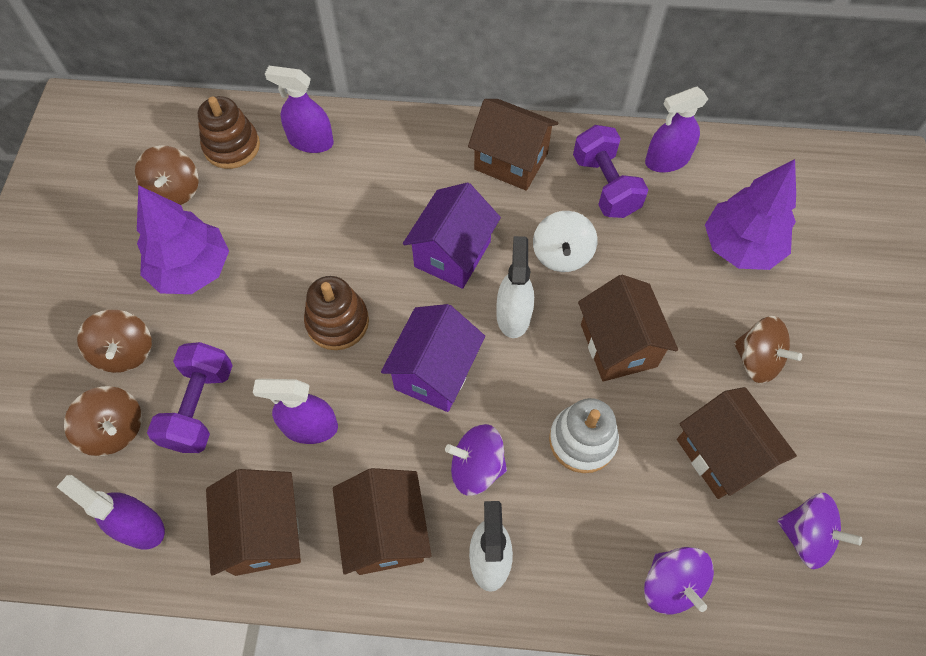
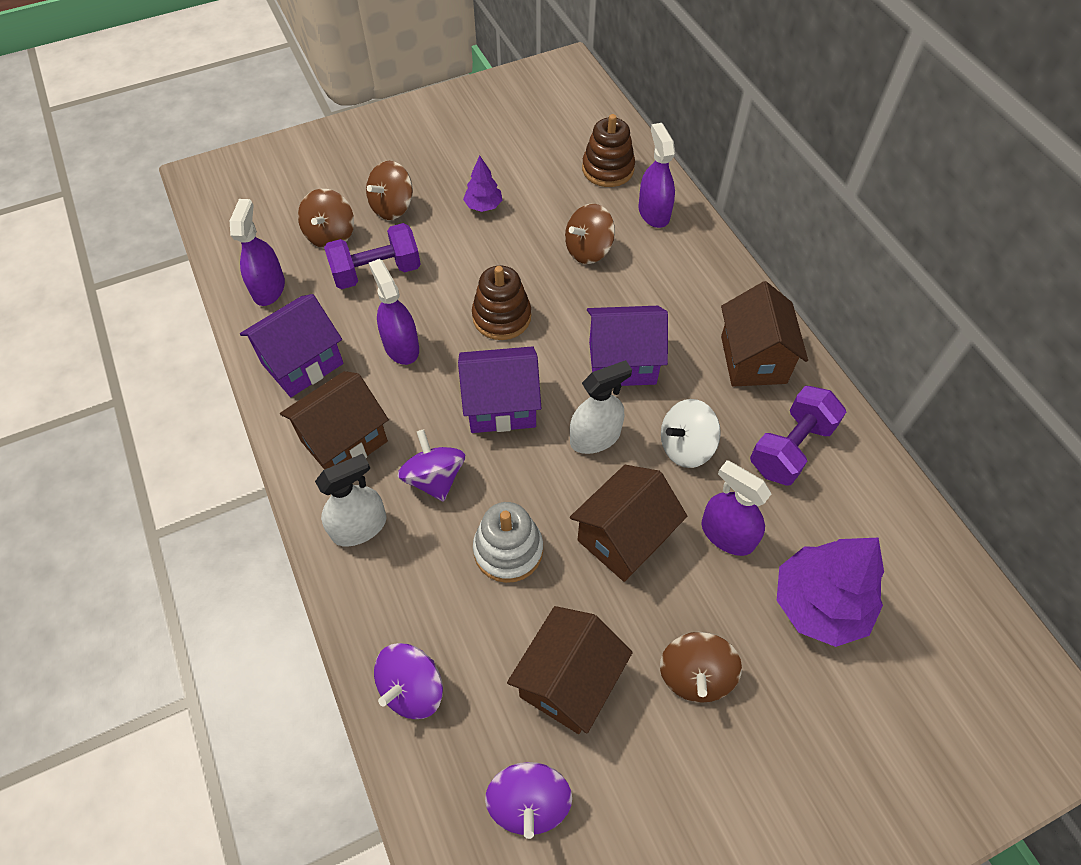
camera: 60 degrees right, 5 degrees down
brown spinning top [135,145,199,205] -> brown spinning top moved to [565,204,615,264]
purple tree [137,185,229,294] -> purple tree [463,155,502,212], size x0.51
brown house [206,469,301,576] -> purple house [240,294,343,397]
purple spray bottle [645,87,708,172] -> purple spray bottle moved to [701,460,771,556]

